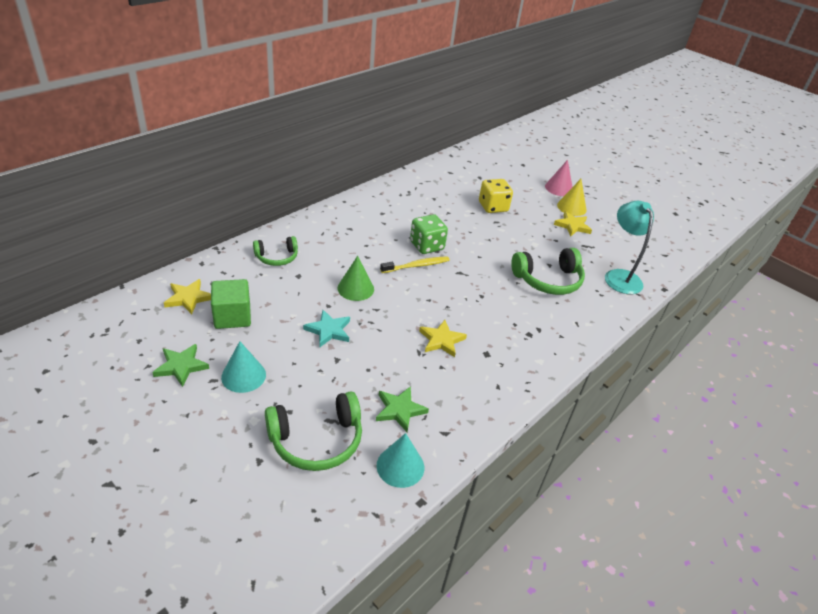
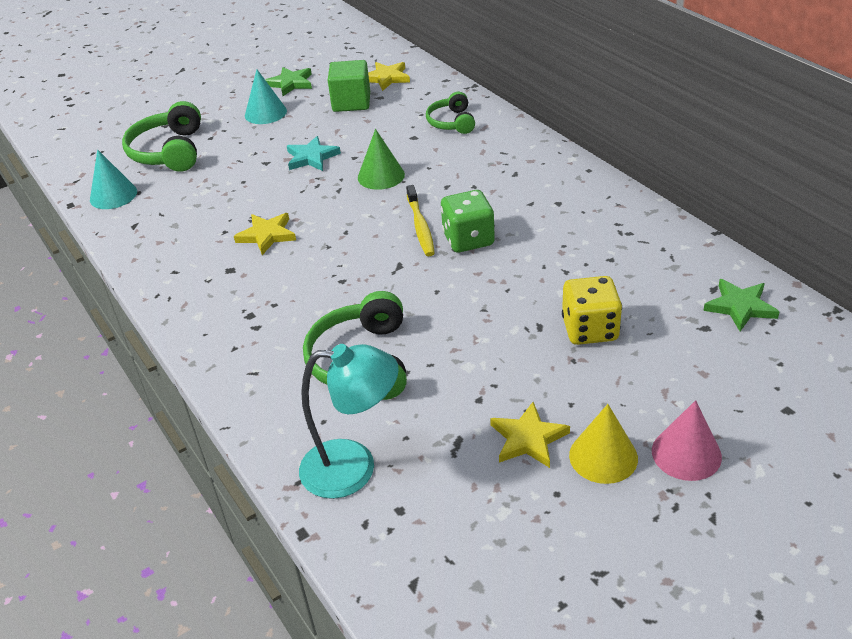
camera: 110 degrees right, 0 degrees up
green star [376,386,429,432] -> green star moved to [703,279,779,331]

